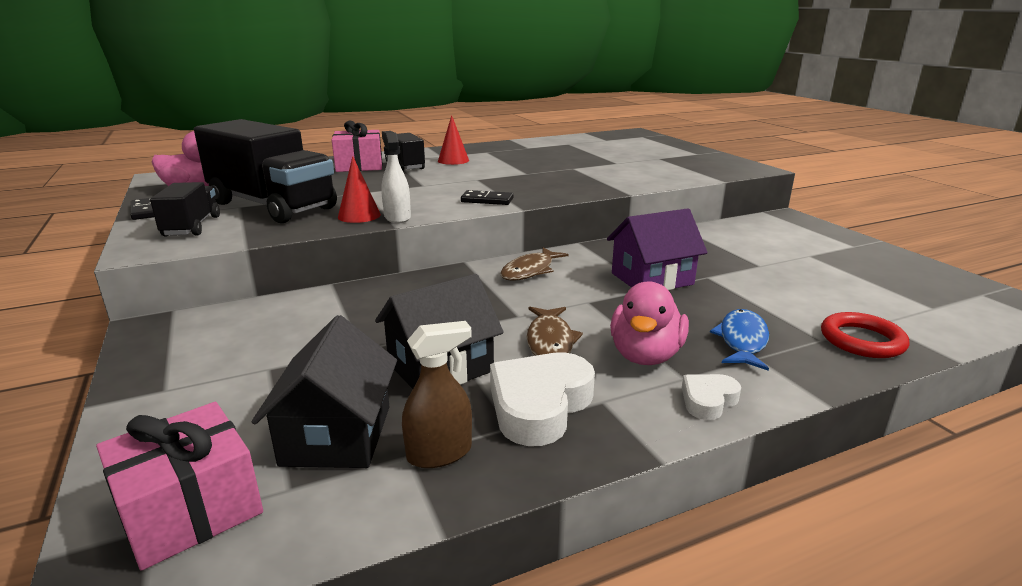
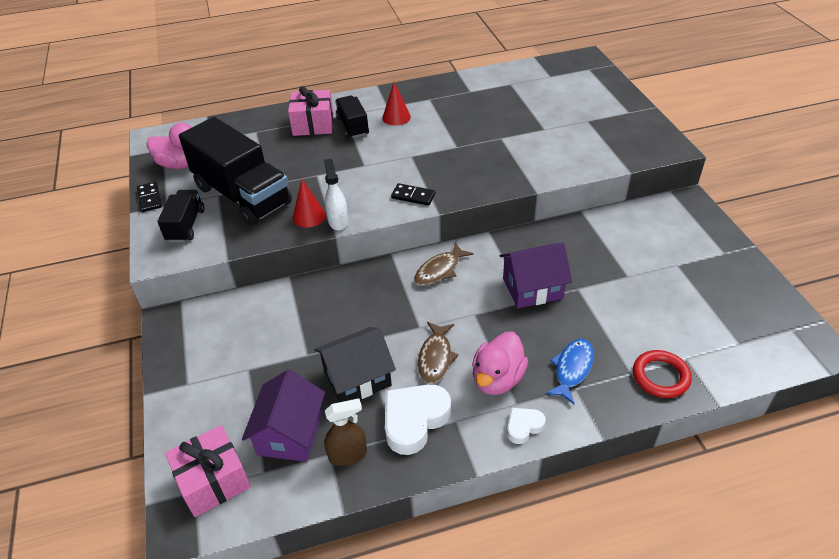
camera: 10 degrees right, 20 degrees up
black house [252,315,397,468] -> purple house [242,370,325,462]

